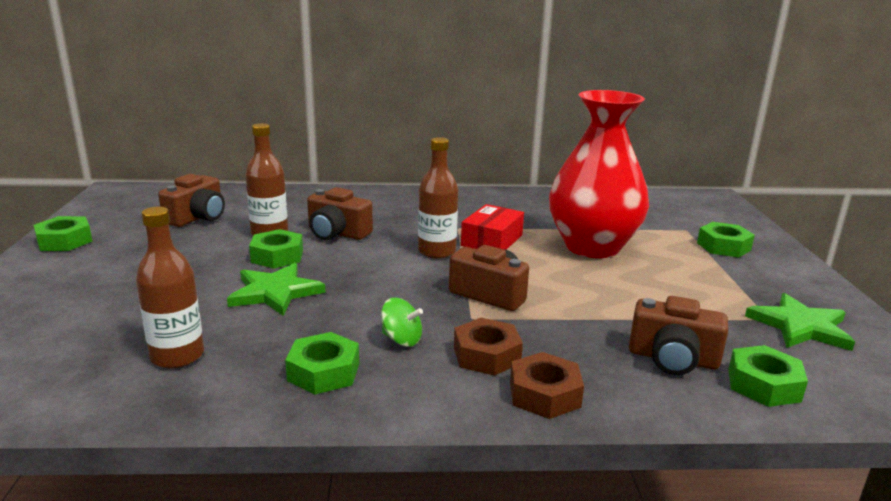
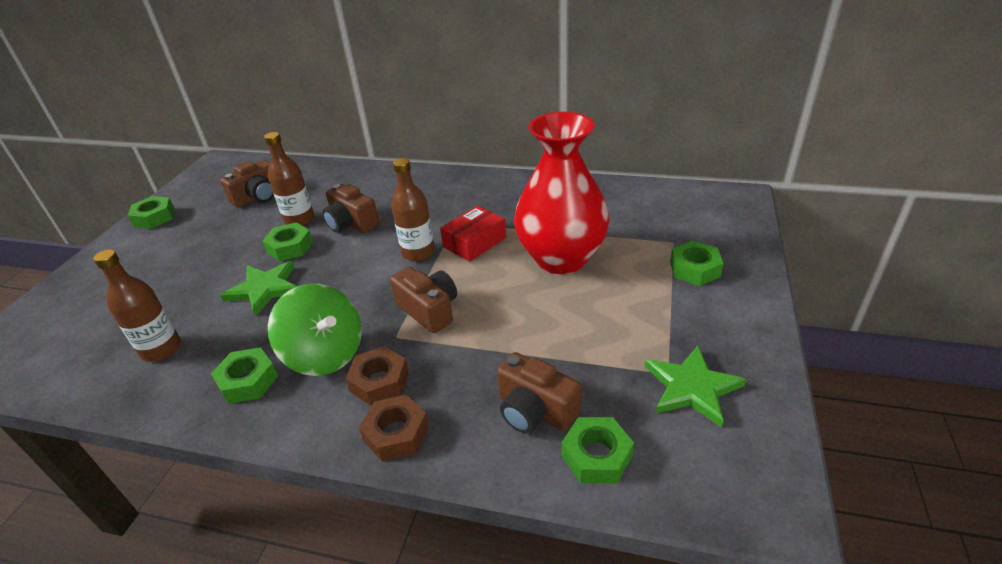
camera: 20 degrees right, 15 degrees up
green spinning top [381,297,423,347] -> green spinning top [268,284,362,376], size x2.06

